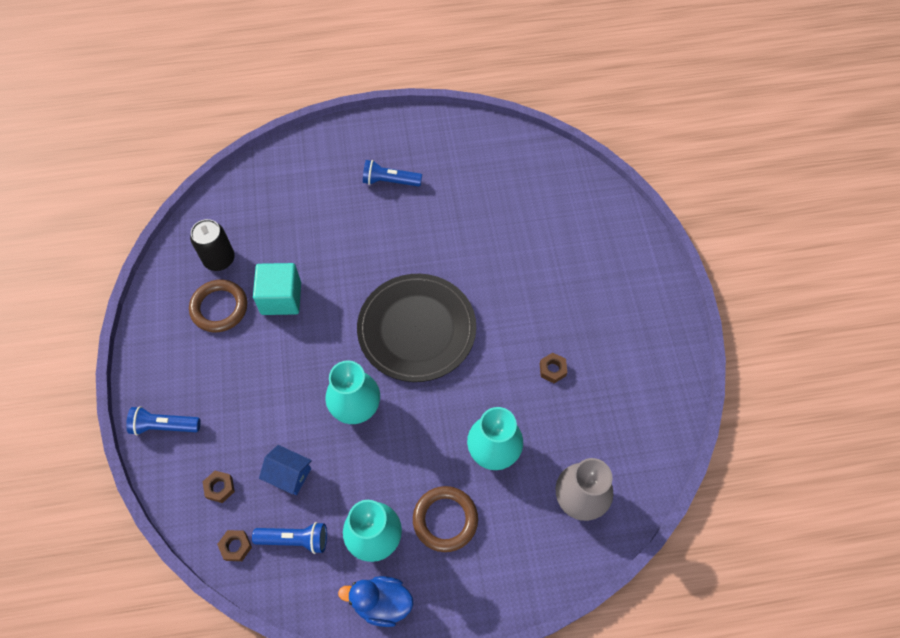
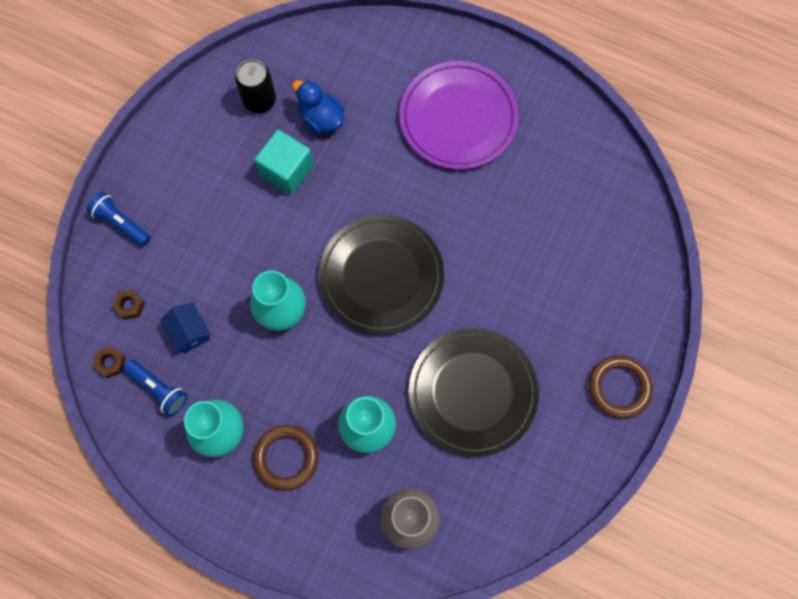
camera: 35 degrees right, 10 degrees up
brown ring [189,279,247,332] -> brown ring moved to [589,356,653,419]
blue duck [338,576,414,627] -> blue duck moved to [292,80,344,134]
blue flashlight [363,160,422,187] -> purple plate [399,61,519,170]
brown nut [540,353,567,383] -> black plate [409,328,539,457]

